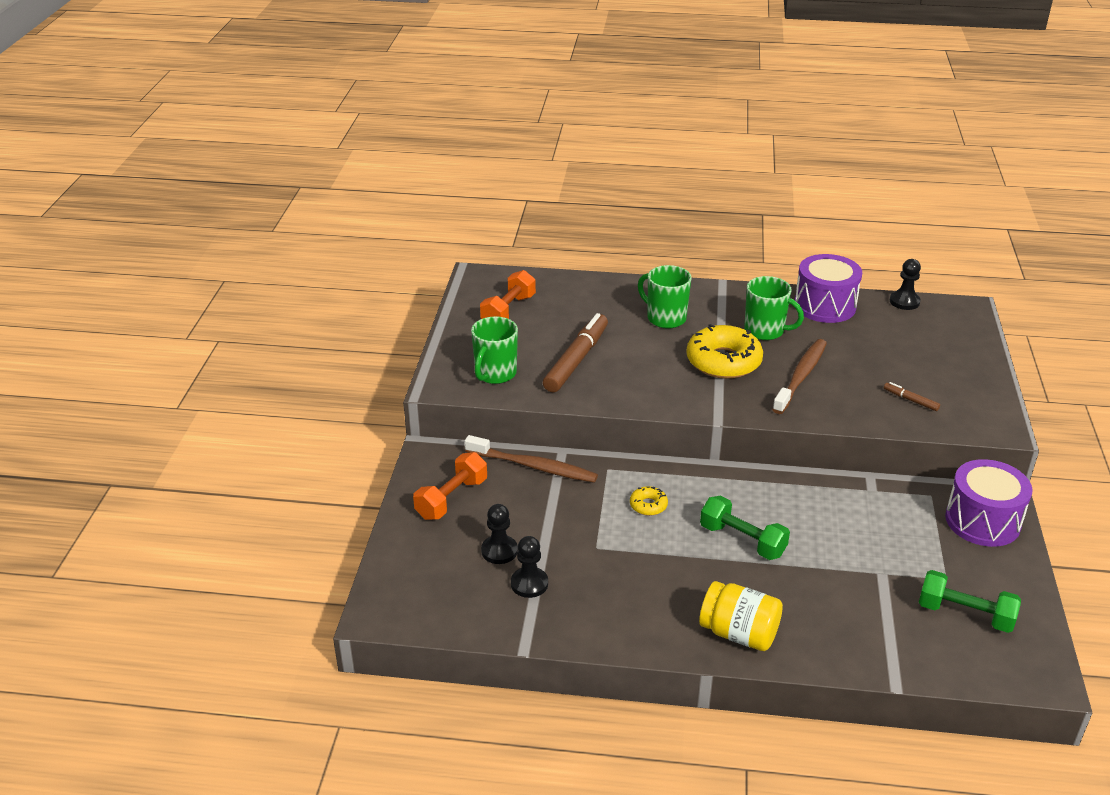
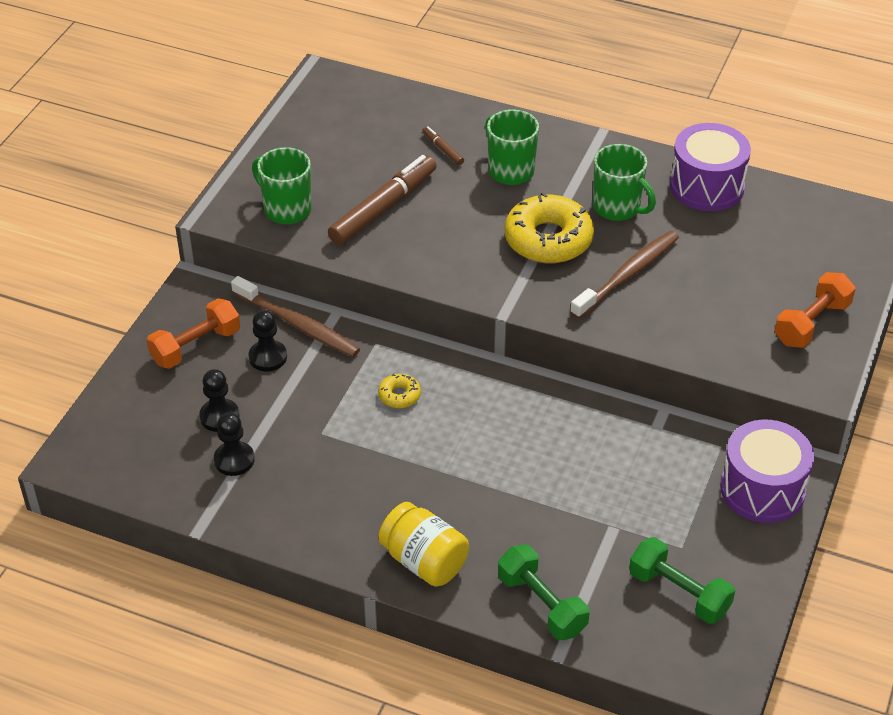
camera: 15 degrees right, 10 degrees up
green mug [471,316,518,384] -> green mug turned 90 degrees clockwise [252,147,312,225]
orange dumbbell [480,270,536,319] -> orange dumbbell moved to [775,272,856,348]
green dumbbell [700,496,790,560] -> green dumbbell moved to [498,545,590,641]
brown marker [884,382,940,411] -> brown marker moved to [422,126,464,165]
black pawn [890,259,921,310] -> black pawn moved to [249,310,287,371]

